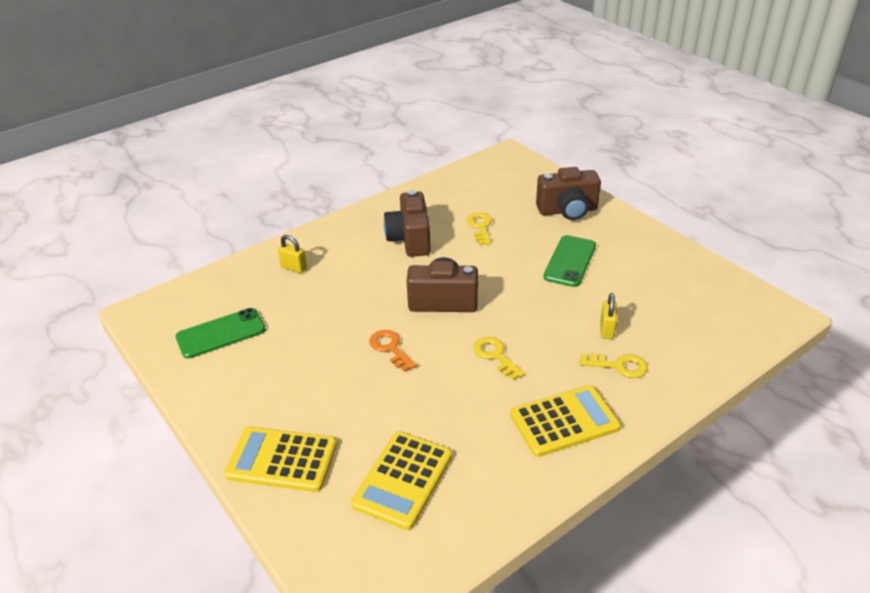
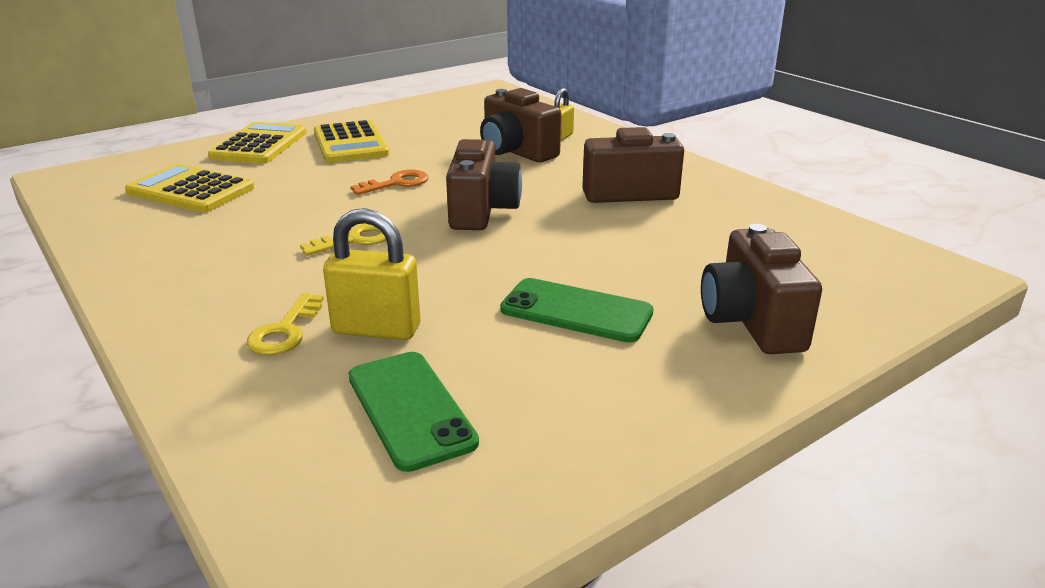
camera: 90 degrees right, 10 degrees down
green phone [175,308,266,359] -> green phone moved to [348,352,479,472]
yellow key [467,212,492,245] -> none
yellow calculator [510,385,621,457] -> yellow calculator moved to [314,120,389,163]
yellow padlock [600,293,617,339] -> yellow padlock [323,208,420,340], size x1.65
none -> brown camera [480,88,561,162]

